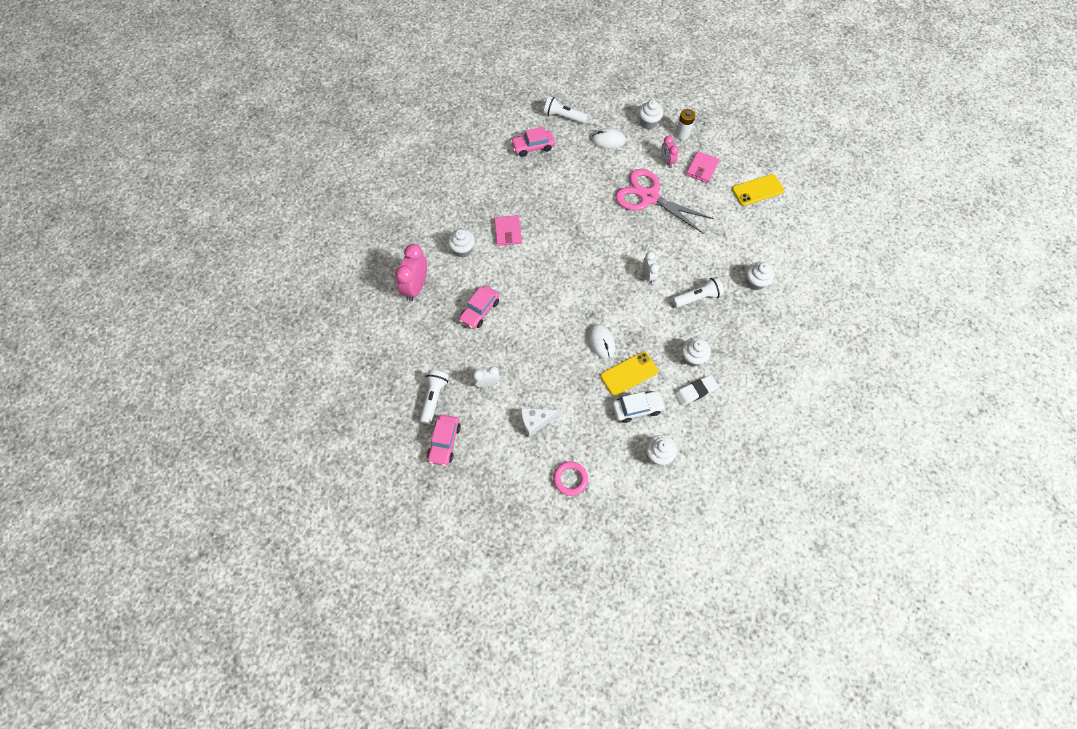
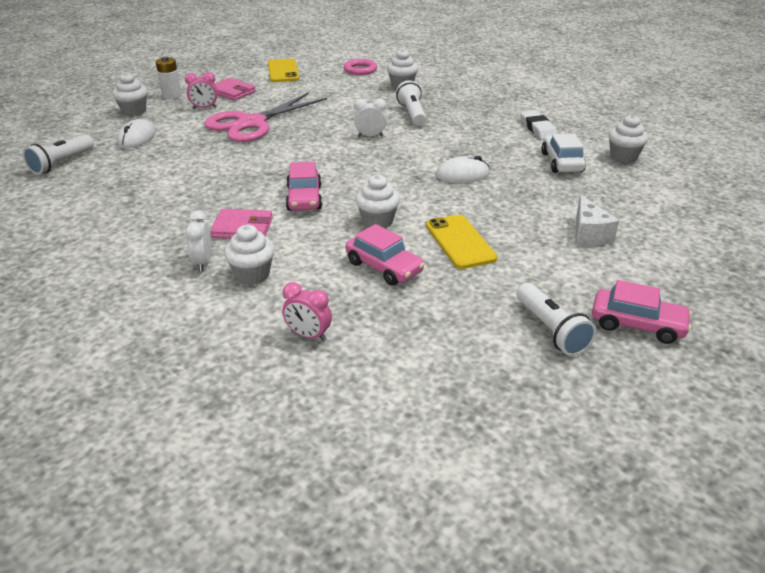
camera: 80 degrees left, 30 degrees down
pink clock [395,244,427,301] -> pink clock [282,282,332,341], size x0.57
white flashlight [420,370,449,424] -> white flashlight turned 135 degrees counterclockwise [516,283,597,356]
white clock [473,366,500,387] -> white clock moved to [185,210,211,271]
pink car [511,127,555,157] -> pink car moved to [286,162,322,211]
pink ring [553,461,588,496] -> pink ring moved to [344,59,377,75]
yellow phone [600,351,658,396] -> yellow phone moved to [426,215,497,269]
white cupcake [682,337,711,366] -> white cupcake moved to [355,174,400,228]

